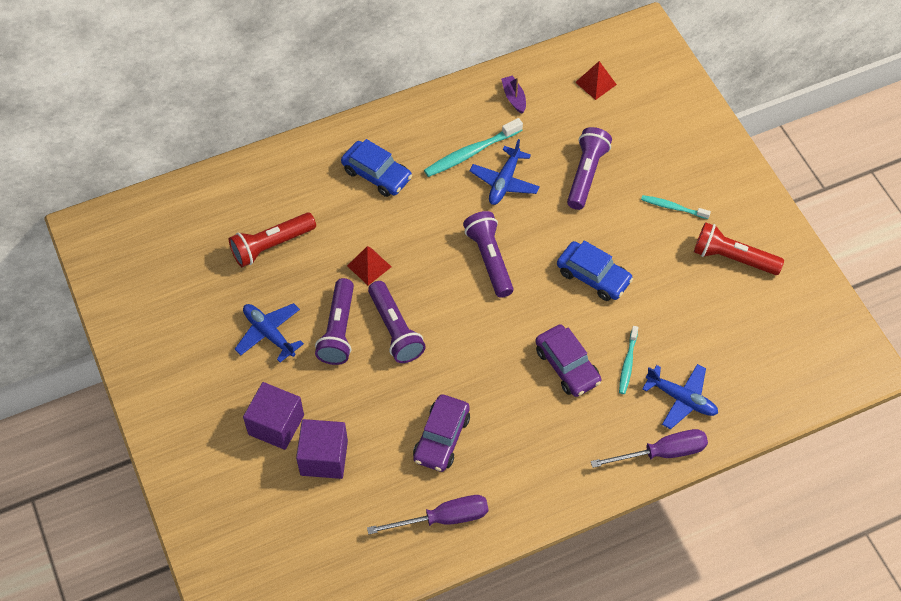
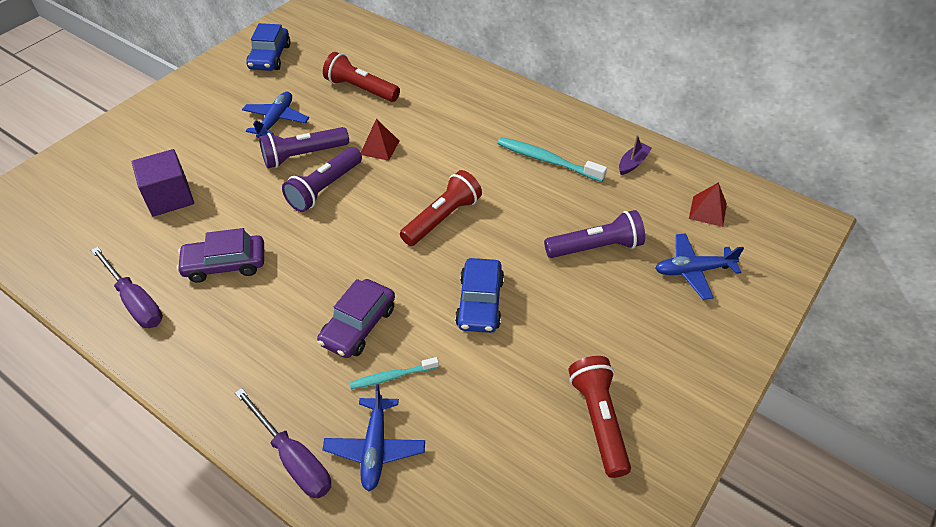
camera: 60 degrees right, 10 degrees down
purple cube [243,382,304,450] -> none
blue car [341,139,412,197] -> blue car moved to [246,23,290,71]
purple flashlight [463,211,513,298] -> red flashlight [400,170,482,246]
blue plane [469,139,540,205] -> blue plane moved to [655,233,744,300]
turquoise toothbrush [641,195,711,219] -> none

